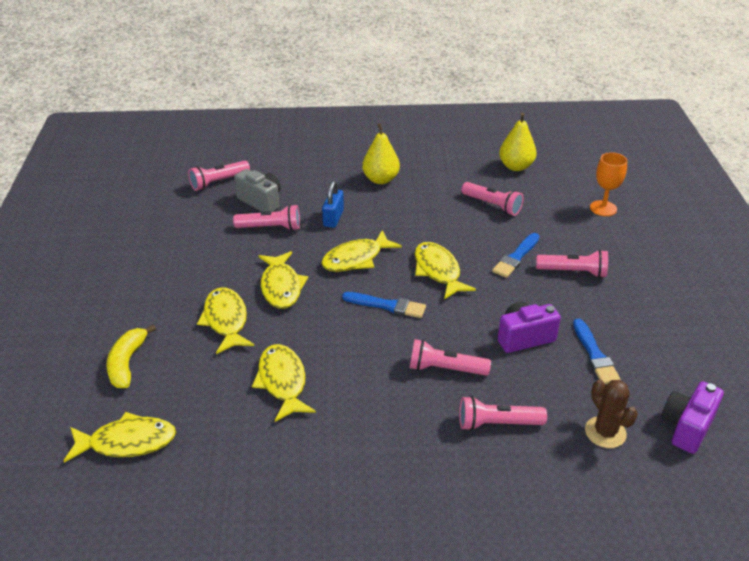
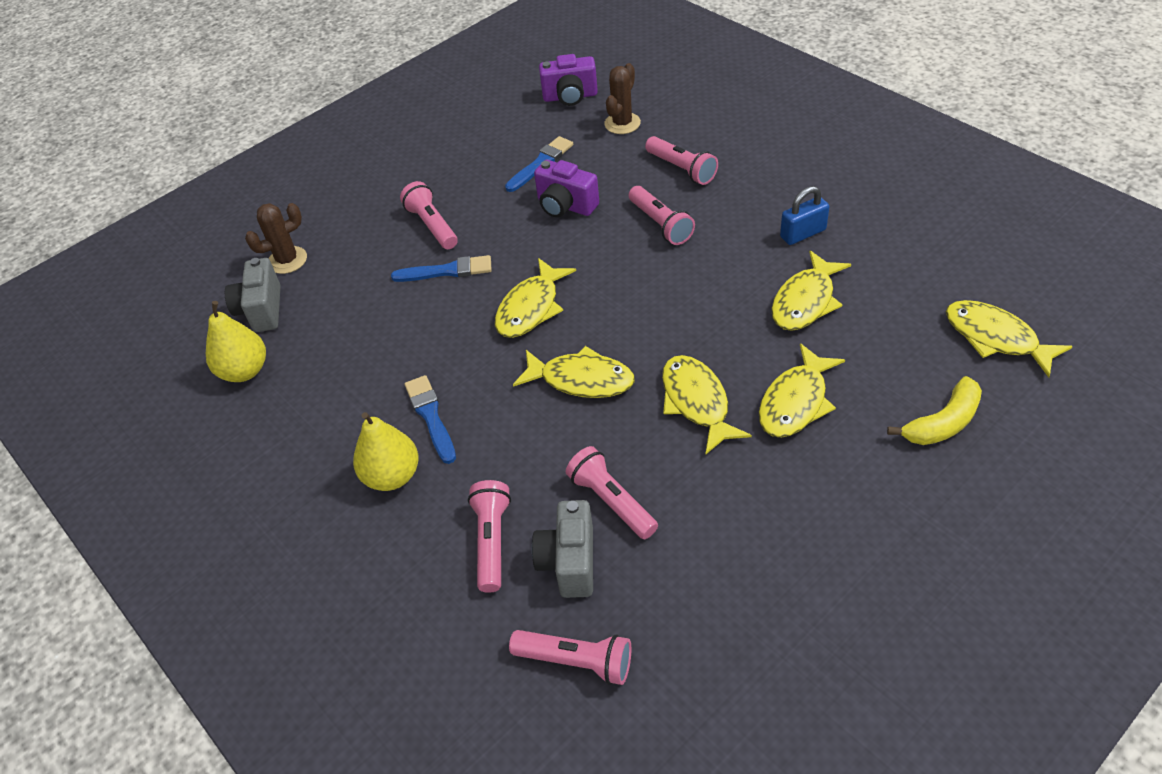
camera: 125 degrees left, 10 degrees up
yellow fish [258,251,308,309] -> yellow fish turned 60 degrees counterclockwise [662,355,752,455]
blue padlock [322,181,344,228] -> blue padlock moved to [780,186,830,245]
blue brush [342,292,426,318] -> blue brush moved to [405,375,456,464]
pink flashlight [461,182,524,216] -> pink flashlight moved to [468,480,511,593]
orange goblet [590,152,627,216] -> brown cactus [245,203,307,274]
none -> grey camera [225,258,281,332]

